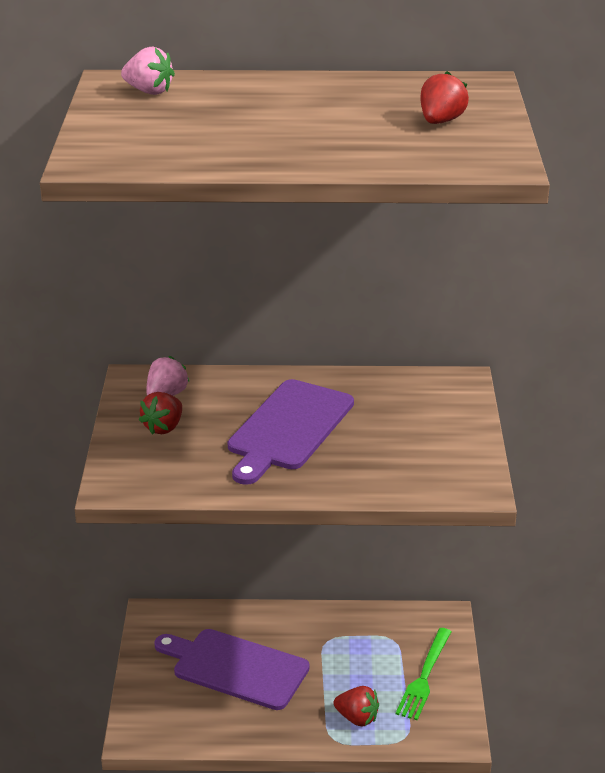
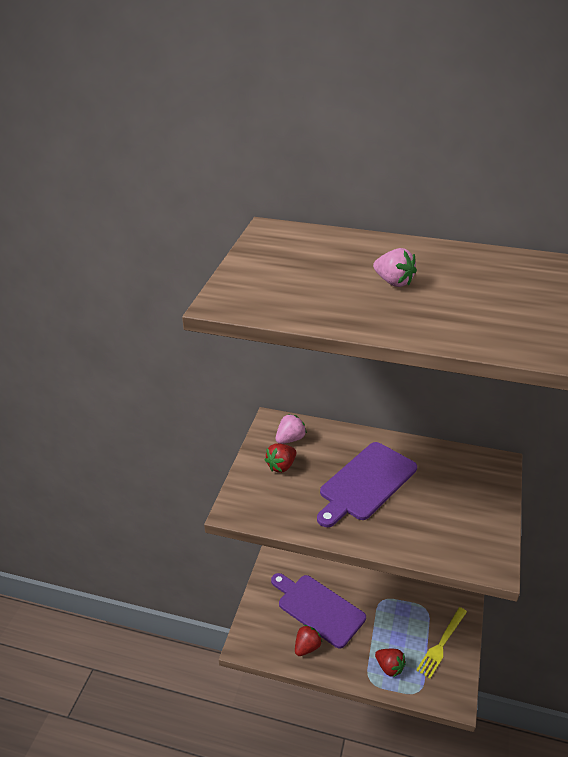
camera: 15 degrees right, 5 degrees up
pink strawberry [121,46,175,95] -> pink strawberry moved to [373,248,417,287]
green fork [396,628,452,720] -> yellow fork [416,607,467,679]
red strawberry [420,71,469,124] -> red strawberry moved to [295,625,322,656]

